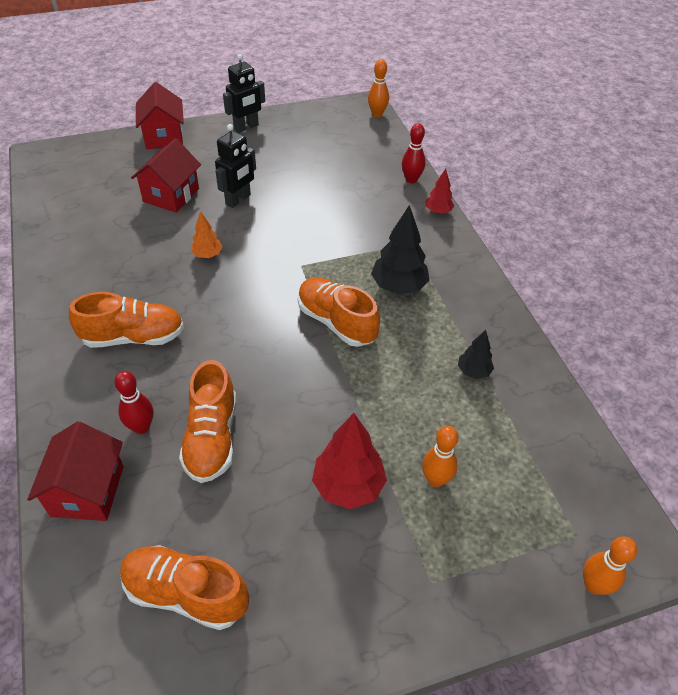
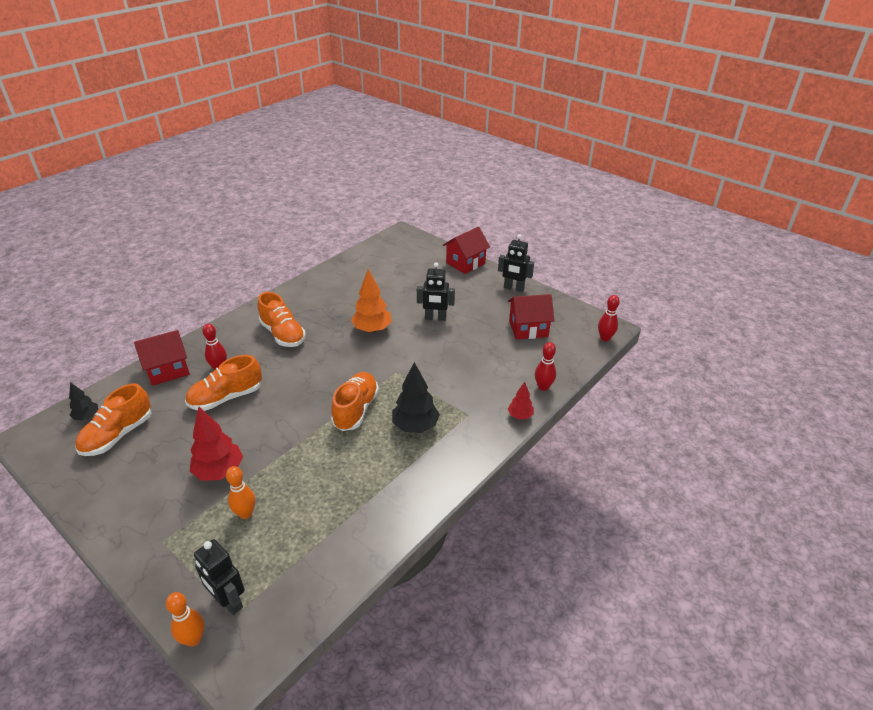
camera: 60 degrees right, 10 degrees down
orange shoe [120,545,249,630] -> orange shoe turned 135 degrees counterclockwise [75,383,152,456]
red house [131,138,201,213] -> red house moved to [508,294,555,339]
orange tree [191,211,223,258] -> orange tree [351,269,392,333], size x1.78
orange bowling pin [368,59,389,117] -> red bowling pin [598,295,620,341]
black tree [458,330,494,379] -> black tree moved to [69,382,98,420]
none -> black robot [194,539,245,615]

